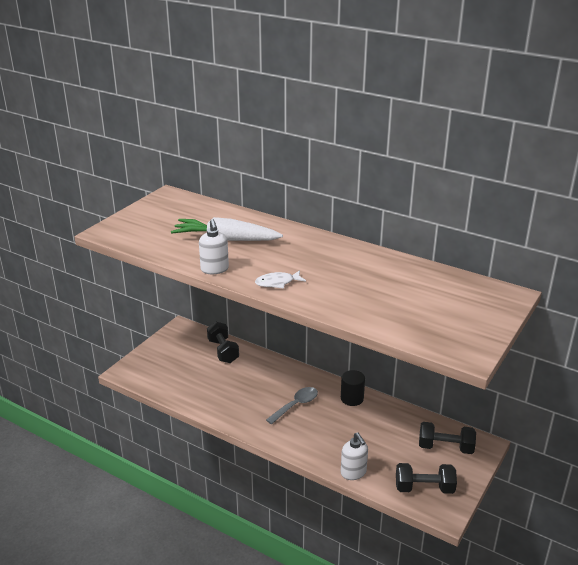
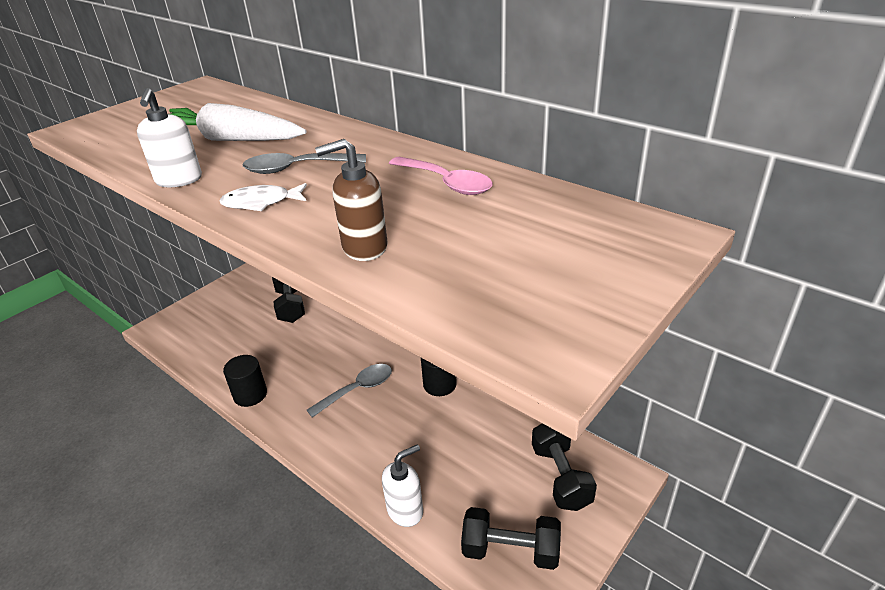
camera: 10 degrees right, 5 degrees up
white soap dispenser [341,433,368,480] -> white soap dispenser turned 105 degrees counterclockwise [382,444,423,527]
black dumbbell [419,422,476,454] -> black dumbbell turned 60 degrees clockwise [532,423,597,511]
none -> black cylinder [223,355,267,407]
none -> grey spoon [242,153,366,174]
none -> brown soap dispenser [315,139,388,261]
none -> pink spoon [389,157,493,195]

